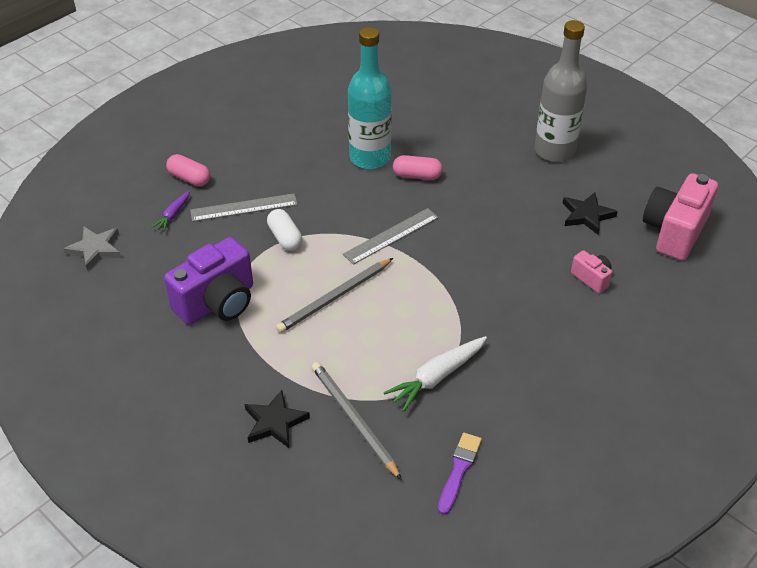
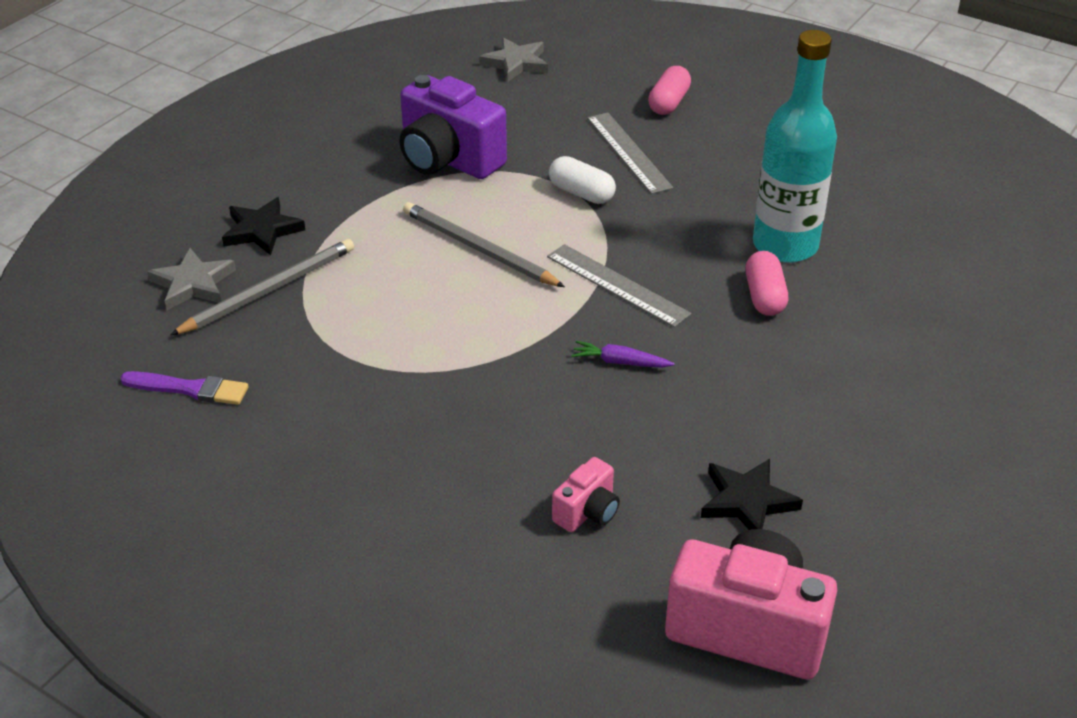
camera: 80 degrees right, 5 degrees down
purple carrot [152,190,190,231] -> purple carrot moved to [571,341,675,368]
white capsule [267,209,302,251] -> white capsule turned 75 degrees clockwise [549,156,616,204]
white carrot [384,336,487,412] -> none
grey bottle [535,20,588,162] -> none
none -> grey star [147,248,236,310]

